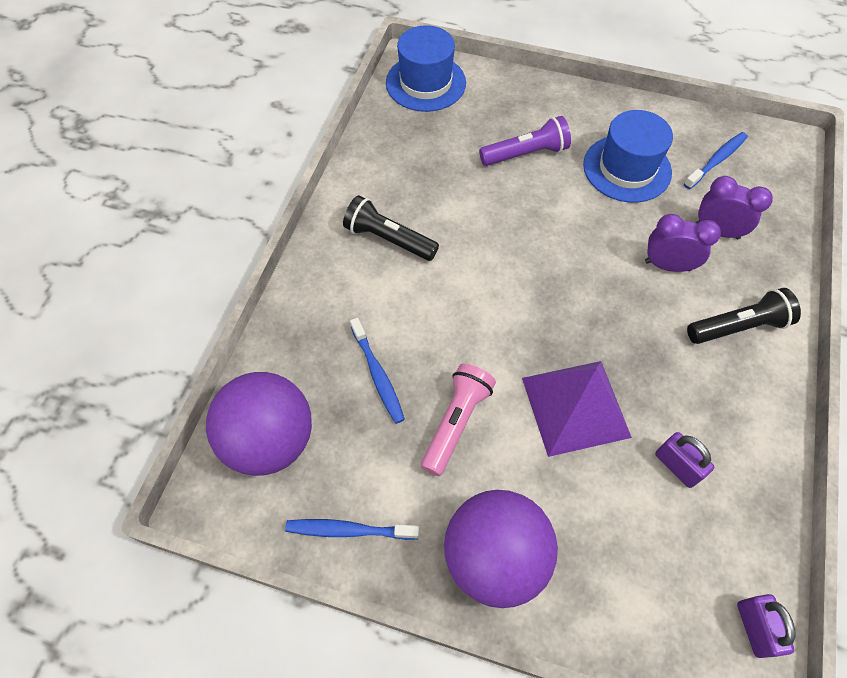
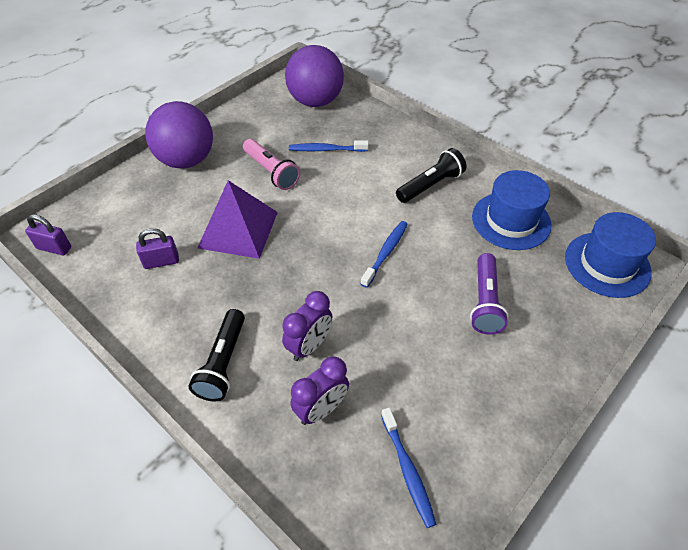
camera: 115 degrees right, 10 degrees down
blue toothbrush [285,519,419,540] -> blue toothbrush moved to [361,221,408,288]
blue hat [583,110,673,203] -> blue hat moved to [472,170,552,250]

